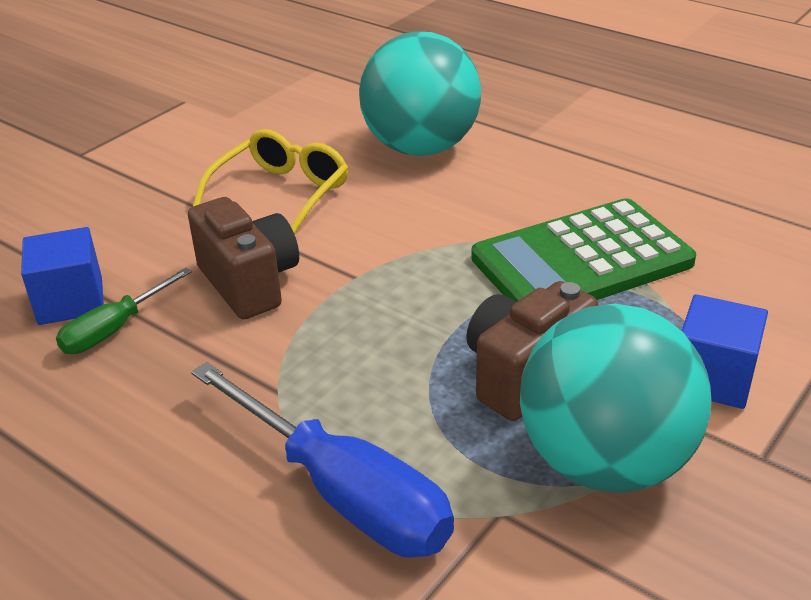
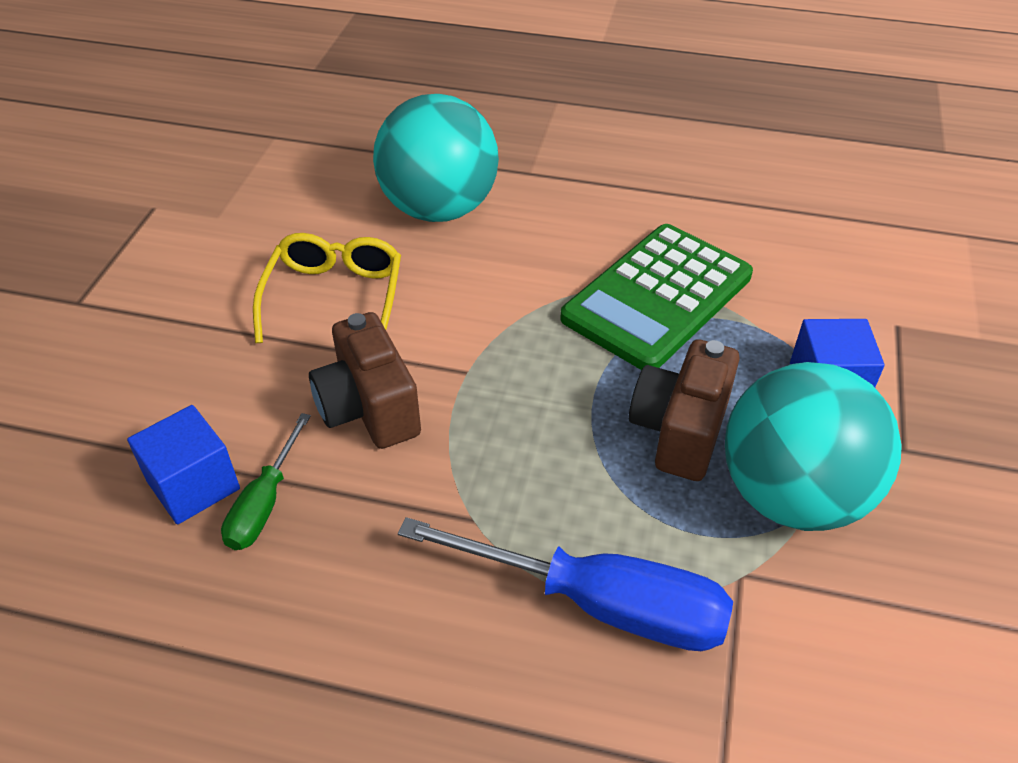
camera: 25 degrees left, 10 degrees up
brown camera [188,197,299,319] -> brown camera turned 150 degrees counterclockwise [309,312,421,449]

